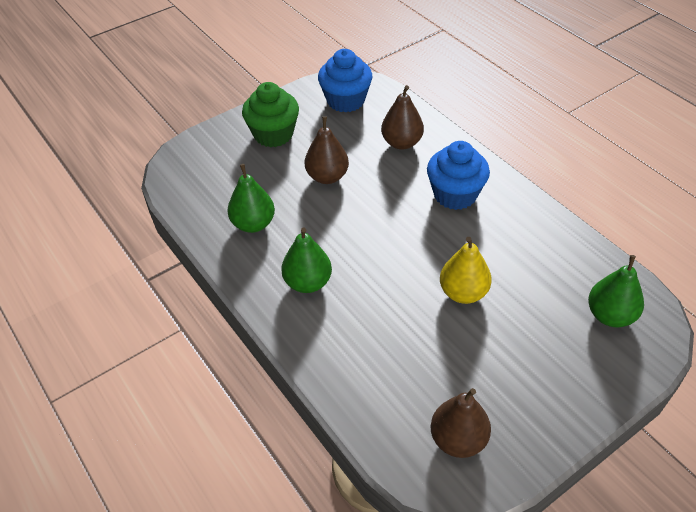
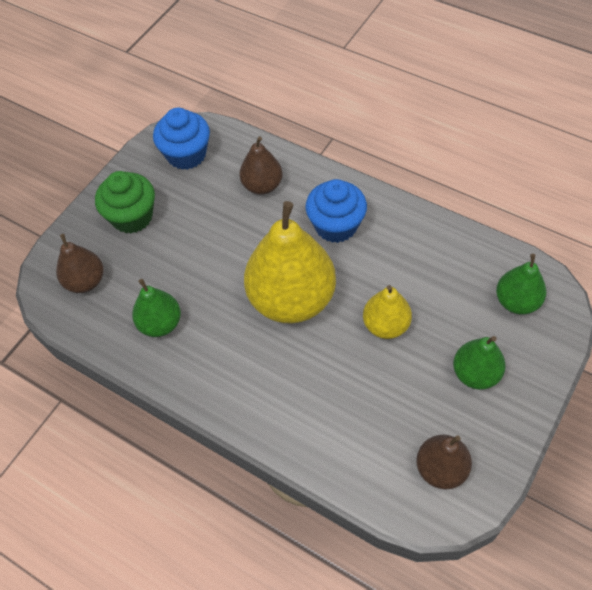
camera: 20 degrees left, 10 degrees up
green pear [281,228,332,293] -> green pear moved to [453,336,506,390]
brown pear [305,116,349,184] -> brown pear moved to [56,234,104,293]
none -> yellow pear [244,201,336,323]

